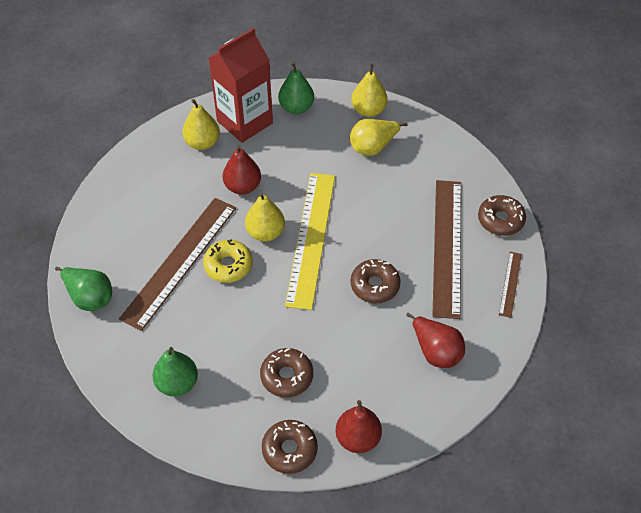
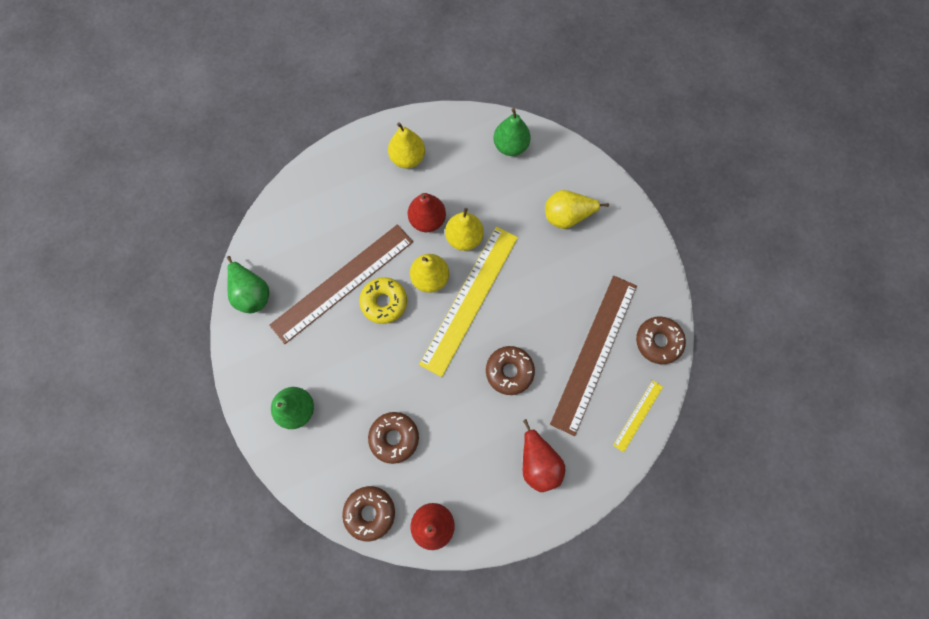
camera: 20 degrees right, 20 degrees up
red carton [209,28,273,143] -> none
yellow pear [351,64,388,117] -> yellow pear moved to [445,208,484,251]
brown ruler [499,252,522,318] -> yellow ruler [613,380,663,452]

